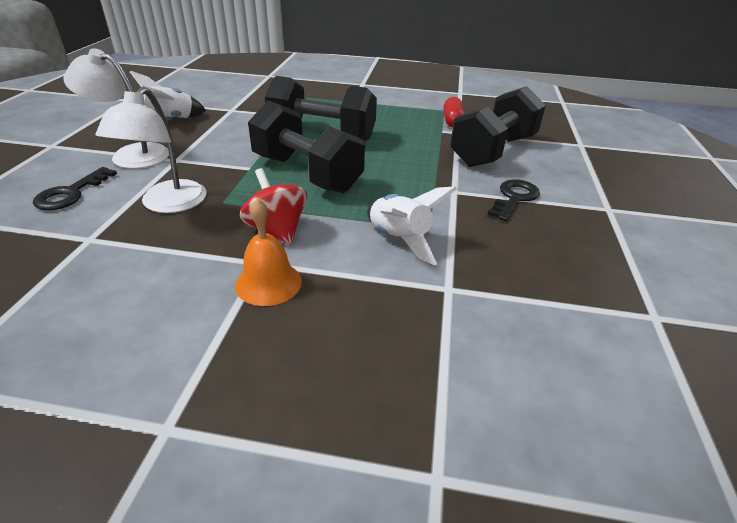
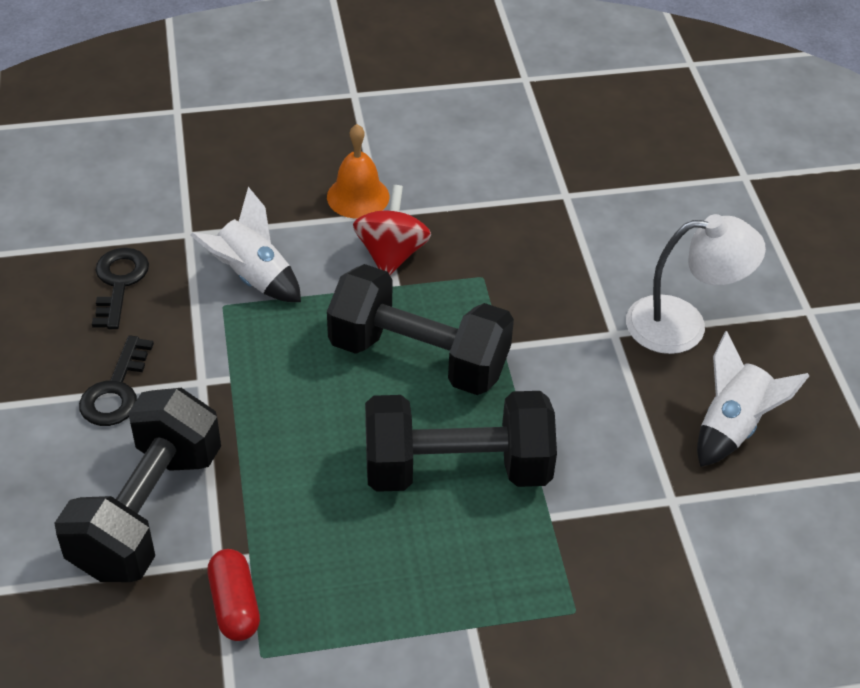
camera: 160 degrees right, 10 degrees up
black key [33,167,117,210] -> black key moved to [92,248,149,329]
white lamp [96,87,207,213] -> none
red spinning top [240,168,307,245] -> red spinning top turned 120 degrees counterclockwise [353,185,431,275]

